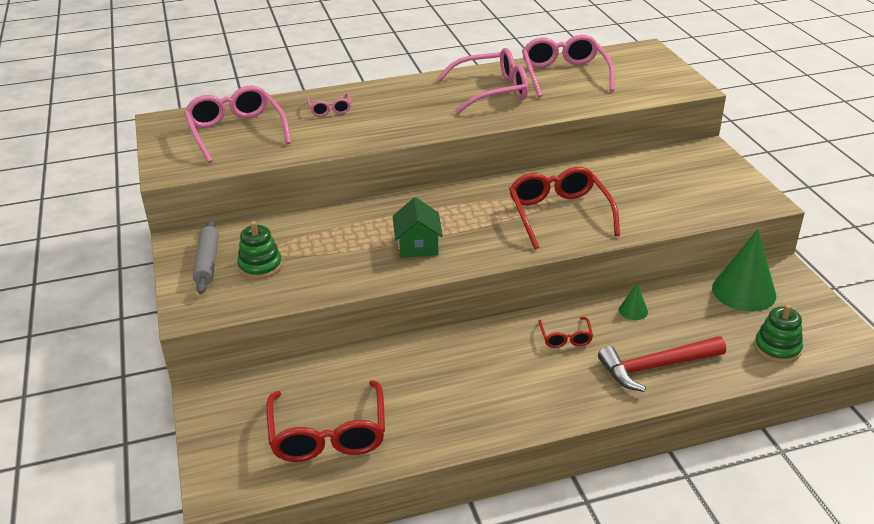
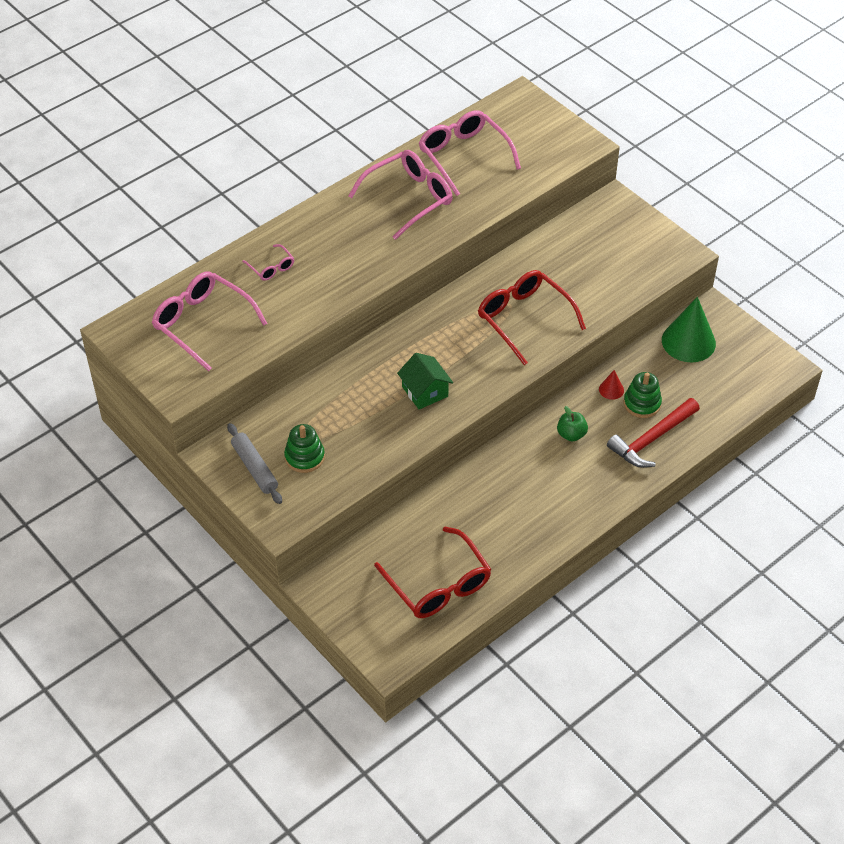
camera: 25 degrees left, 15 degrees up
red glasses [538,317,593,348] -> green apple [557,406,588,441]
green cone [619,284,648,320] -> red cone [599,370,624,400]
green stacking toy [754,304,803,363] -> green stacking toy moved to [624,372,662,418]

